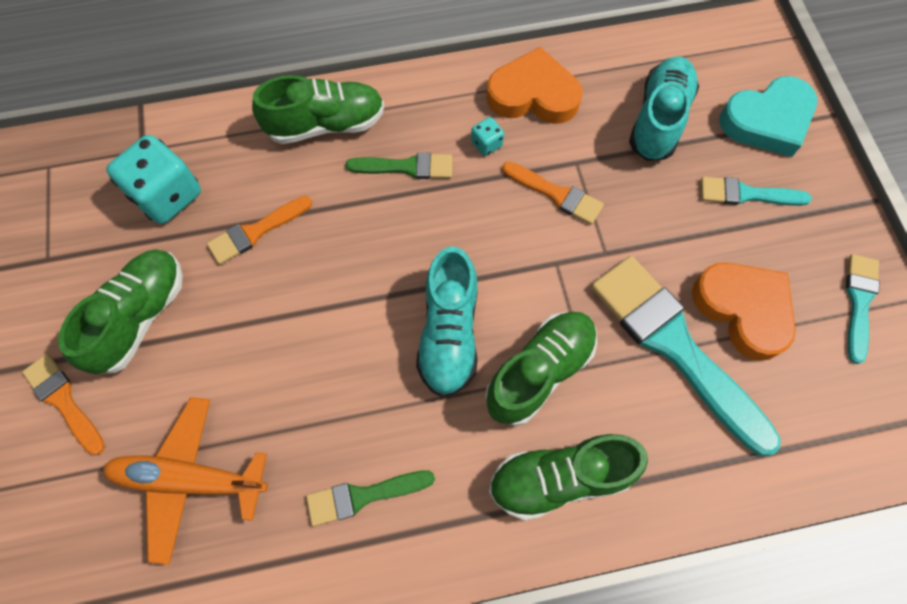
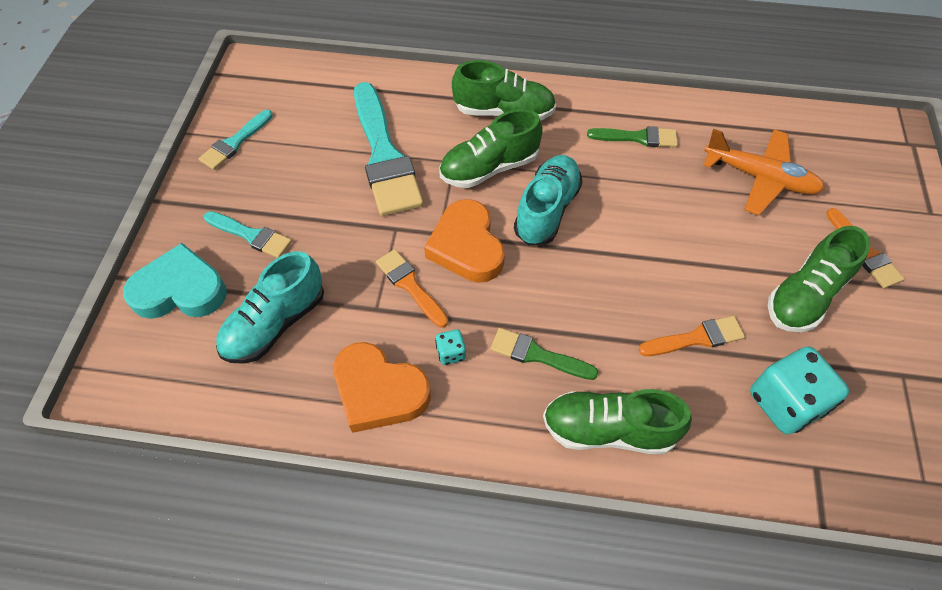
camera: 160 degrees left, 10 degrees down
orange heart [692,262,796,361] -> orange heart moved to [424,199,505,283]

